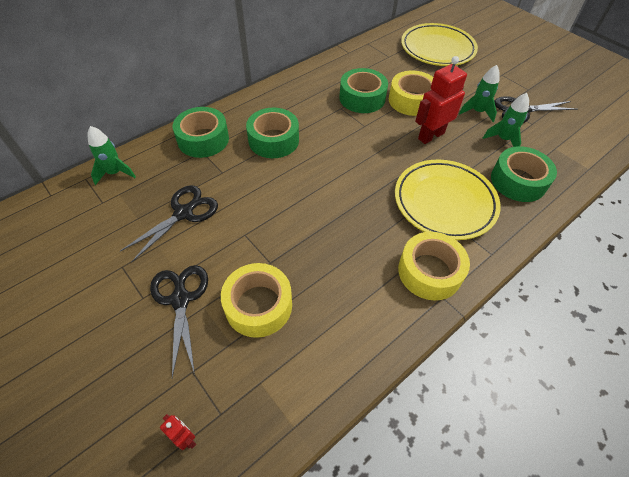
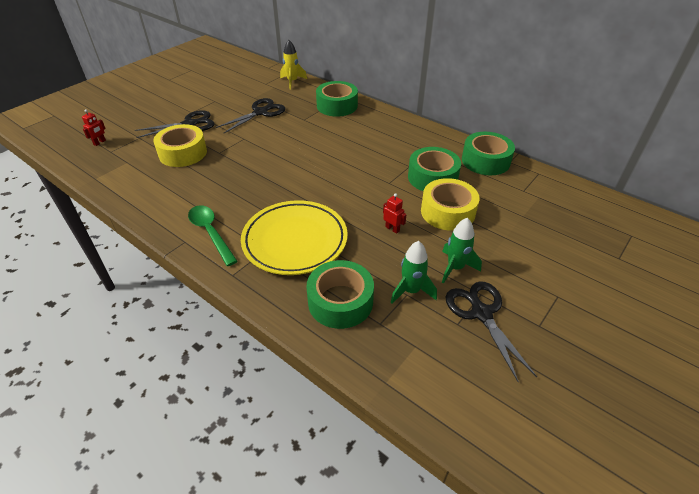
camera: 80 degrees right, 10 degrees down
green rocket [88,126,136,185] -> yellow rocket [280,40,307,89]
black scissors [120,185,218,262] -> black scissors turned 75 degrees counterclockwise [216,98,285,133]
green tape [246,108,299,158] -> green tape moved to [462,132,515,175]
yellow tape [398,232,470,301] -> green spoon [188,205,238,266]
yellow plate [401,23,478,66] -> none
red robot [415,56,467,144] -> red robot [383,193,407,234], size x0.46

